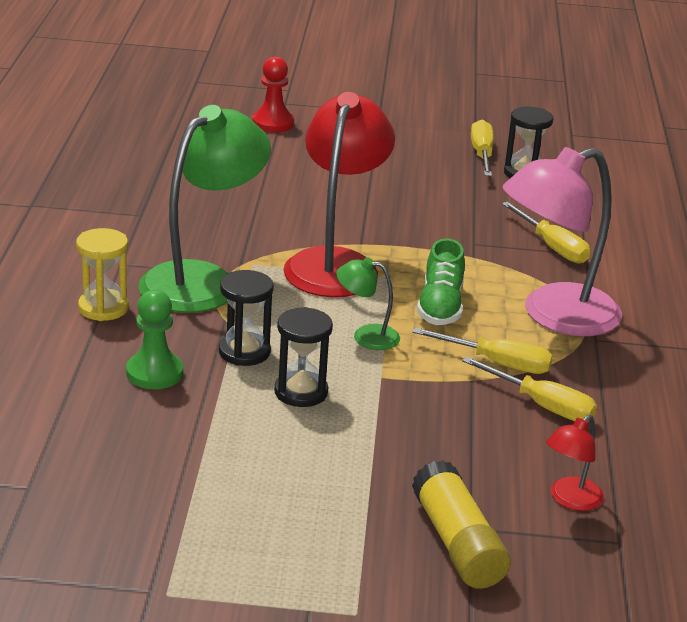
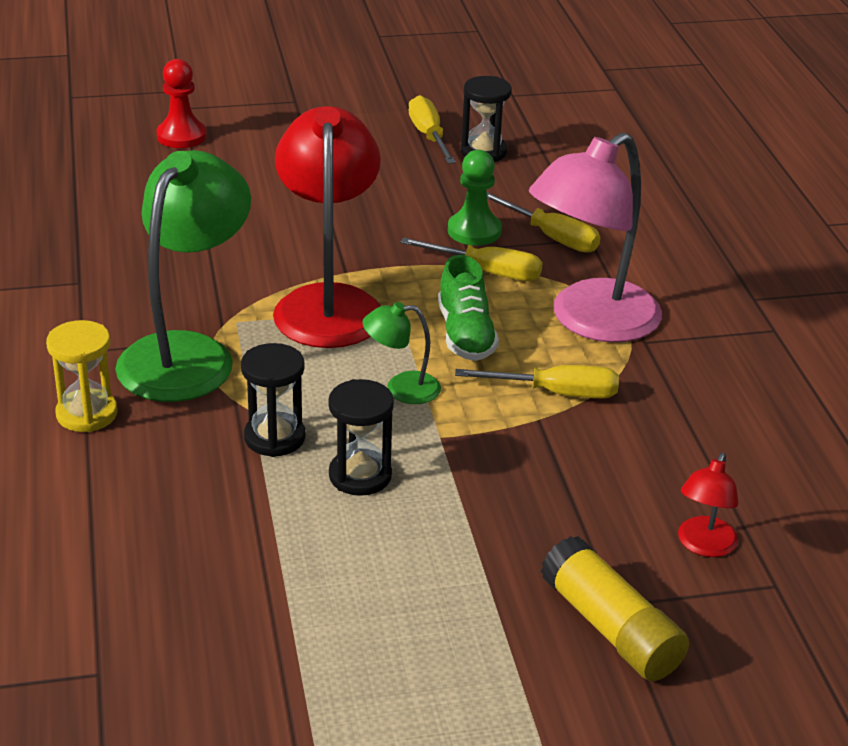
camera: 15 degrees left, 5 degrees up
green pawn [126,290,183,389] -> green pawn moved to [448,150,502,246]
yellow screwdriver [462,357,597,421] -> yellow screwdriver moved to [400,237,543,281]

